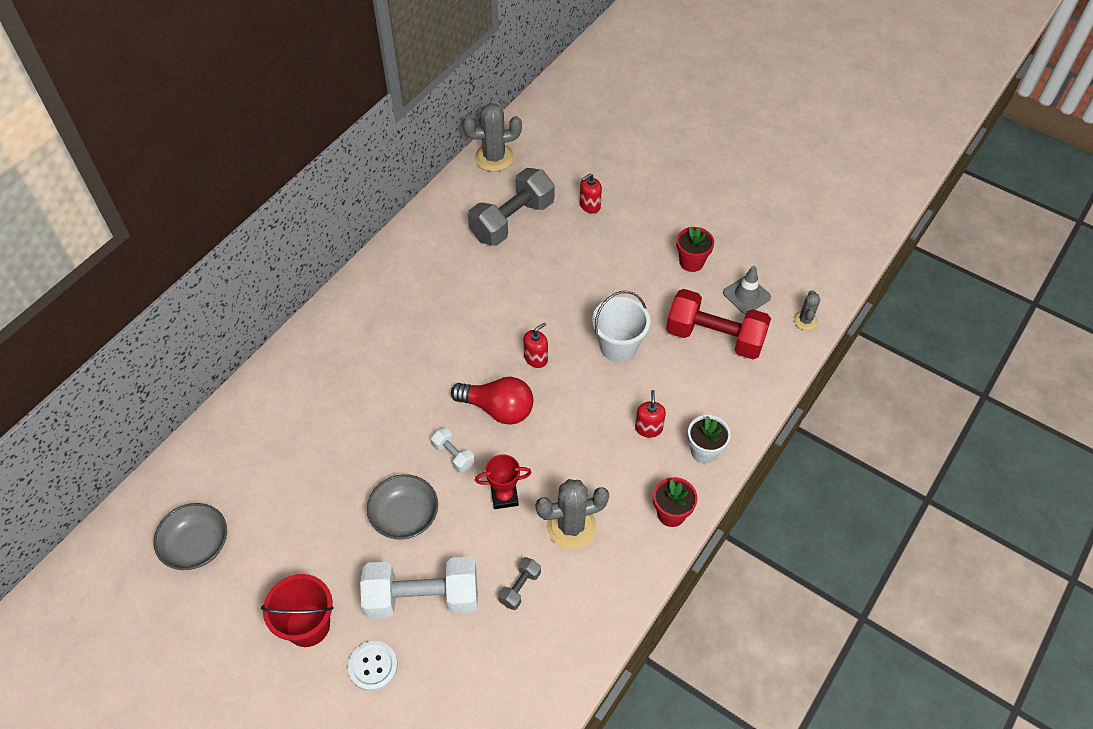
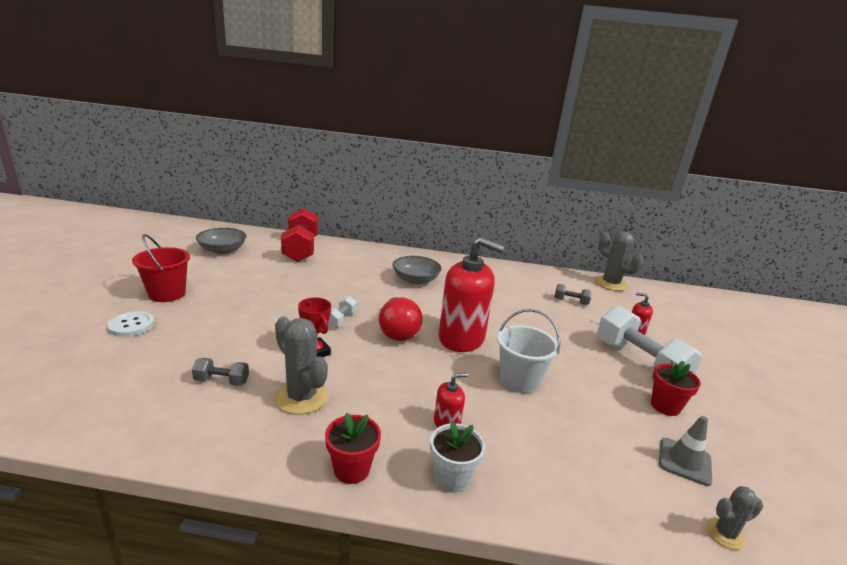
camera: 60 degrees right, 30 degrees down
white dumbbell [360,557,478,619] -> white dumbbell moved to [597,305,702,374]
grey bowl [367,474,438,539] -> grey bowl moved to [393,256,442,284]
grey dumbbell [468,168,555,246] -> grey dumbbell [554,284,592,305], size x0.45
red soap dispenser [524,323,548,368] -> red soap dispenser [439,237,505,352], size x2.31
red dumbbell [666,289,771,359] -> red dumbbell moved to [281,208,318,262]

